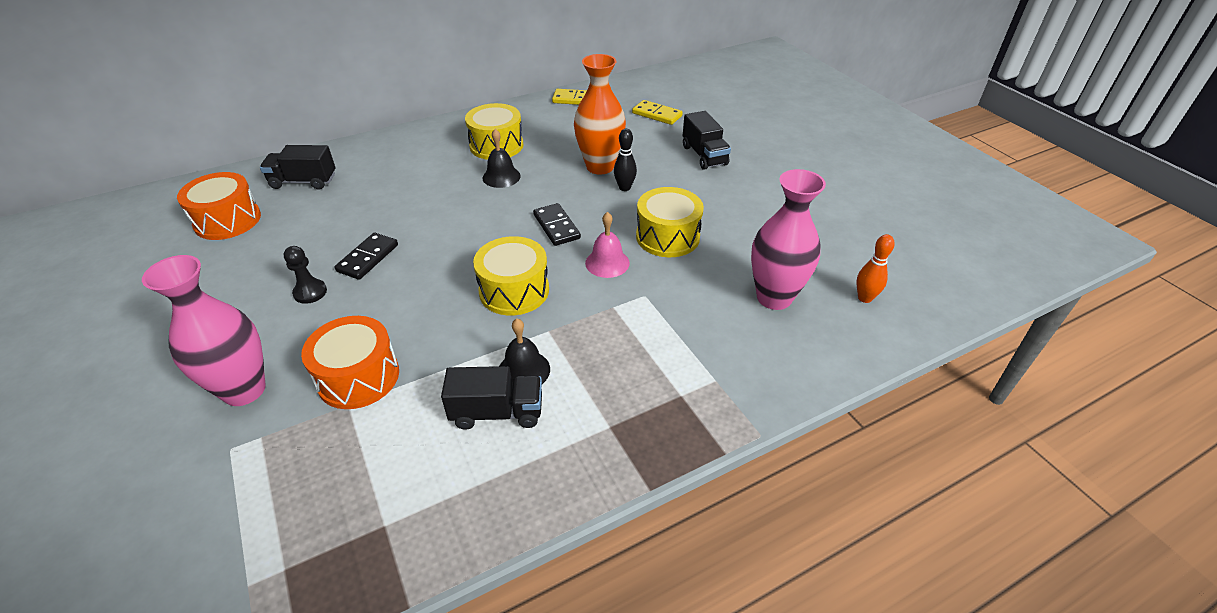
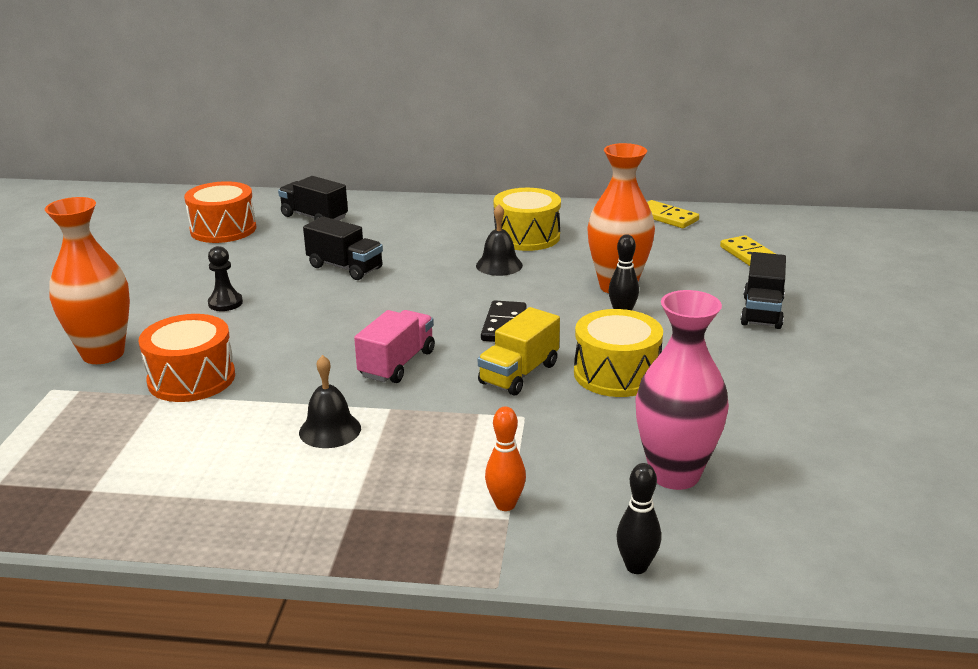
camera: 35 degrees right, 15 degrees down
pink vase [142,255,266,406] -> orange vase [45,197,130,364]
black domino [335,233,398,280] -> none
black truck [441,366,542,430] -> black truck moved to [303,217,383,280]
yellow drum [473,236,549,315] -> pink truck [354,310,435,383]
pink bell [585,212,630,278] -> yellow truck [478,307,560,395]
orange bowling pin [856,234,895,303] -> orange bowling pin moved to [485,407,526,511]
none -> black bowling pin [616,463,661,574]

